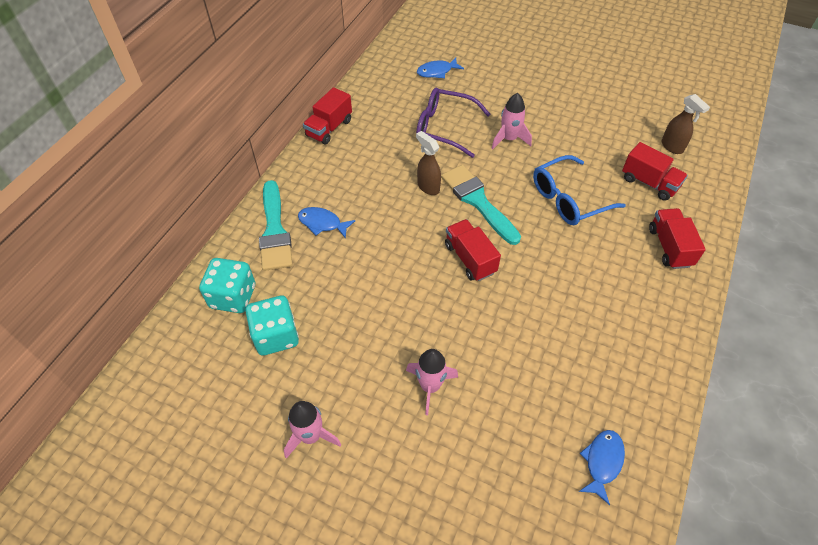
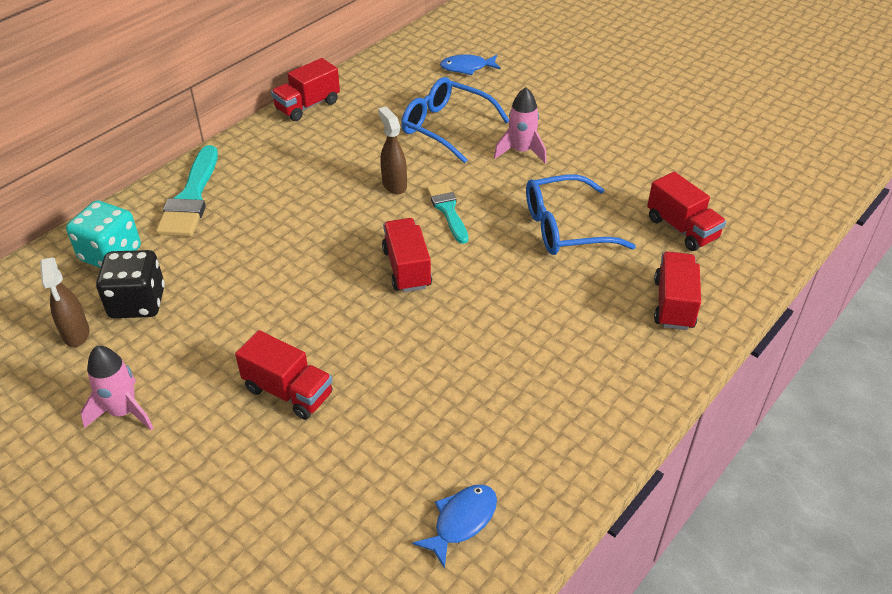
camera: 15 degrees right, 10 degrees down
turquoise dice [245,296,299,356] -> black dice [96,250,165,318]
blue fish [298,207,355,239] -> none
pink rocket [406,349,458,415] -> red truck [235,330,333,420]
purple glasses [416,88,490,158] -> blue glasses [401,77,509,163]
turquoise brush [441,165,521,245] -> turquoise brush [426,182,468,244], size x0.63
brown spray bottle [661,94,710,154] -> brown spray bottle moved to [40,257,89,347]

